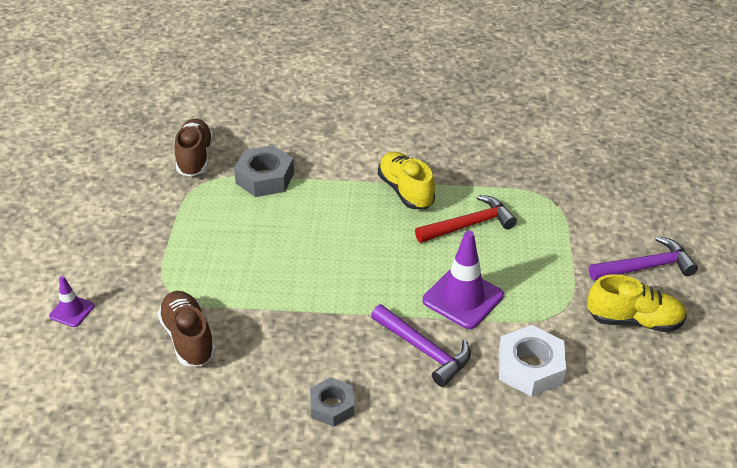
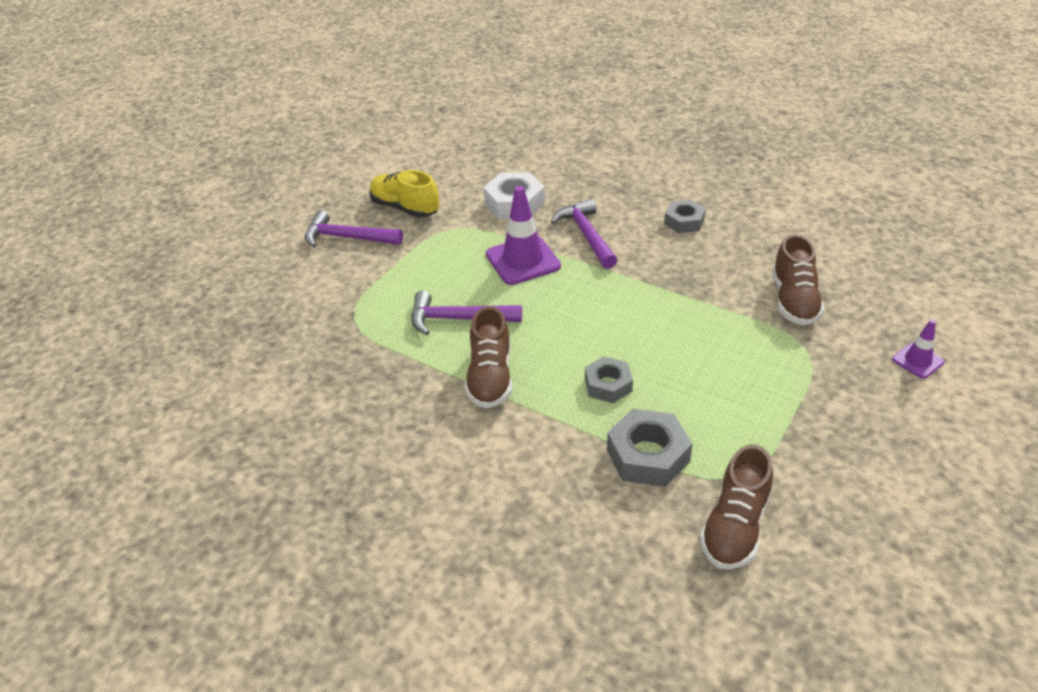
camera: 150 degrees left, 0 degrees up
yellow shoe [378,152,435,209] -> brown shoe [465,306,512,408]
red hammer [415,195,517,243] -> purple hammer [411,291,522,335]
none -> grey nut [585,356,633,403]

